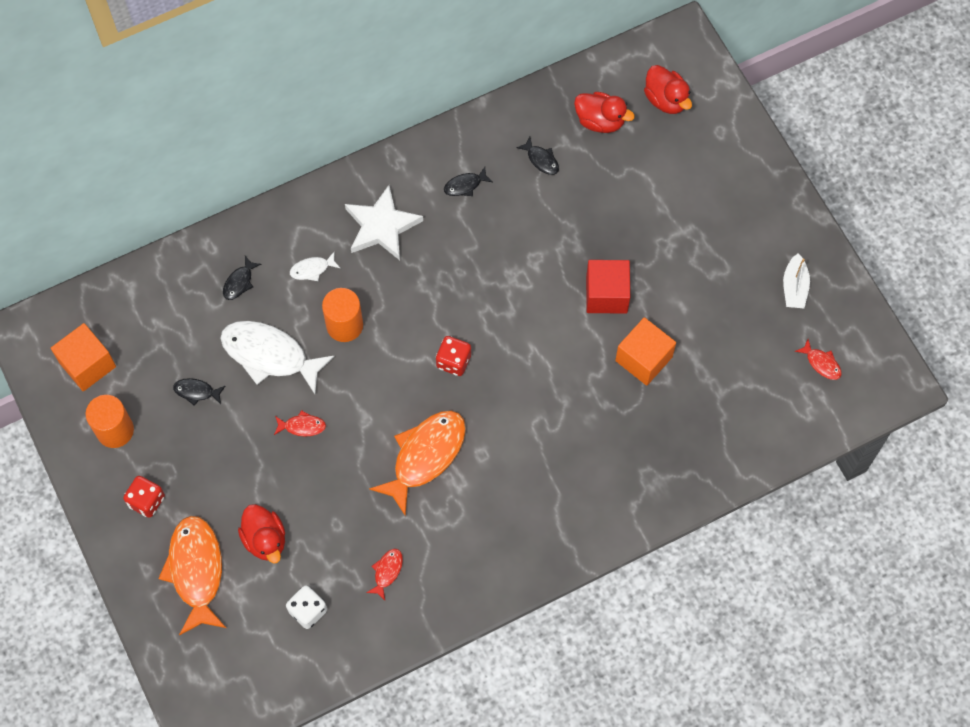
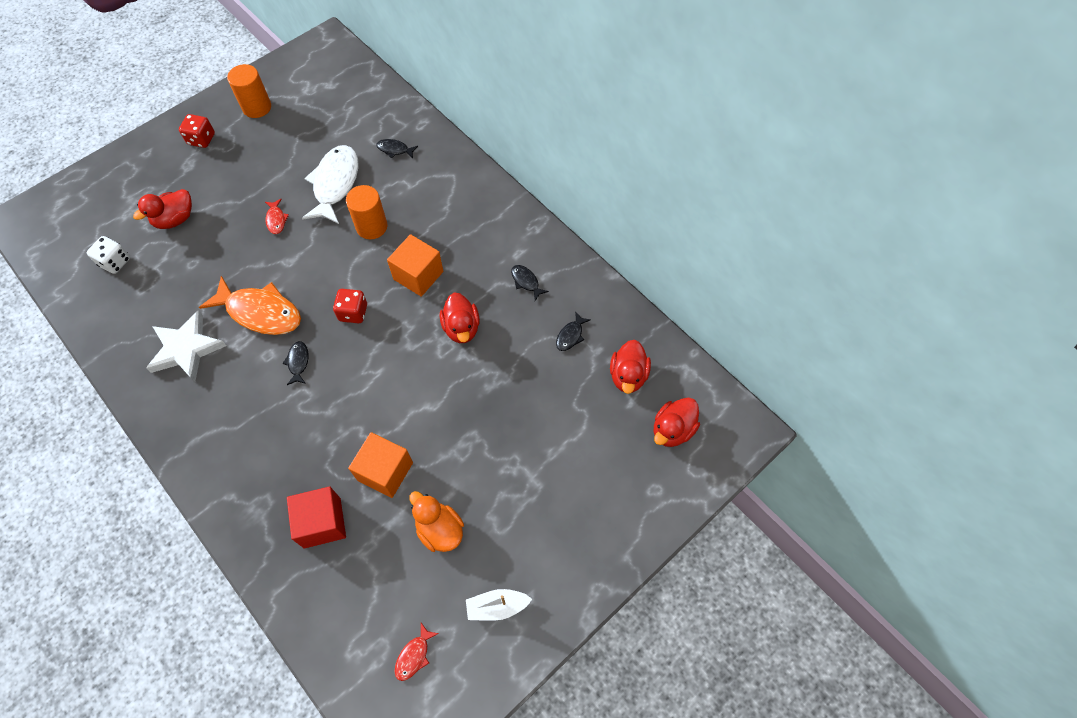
camera: 75 degrees right, 5 degrees down
orange cube [51,323,116,391] -> orange cube moved to [387,234,443,297]
orange fish [158,516,226,635] -> none
black fish [173,378,225,406] -> black fish moved to [282,341,309,385]
white fish [290,251,340,281] -> none
white star [345,185,423,260] -> white star moved to [146,310,226,382]
red fish [366,549,403,600] -> none
red cube [586,260,630,314] -> red cube moved to [287,486,346,549]
none -> orange duck [409,491,464,552]
none -> red duck [440,292,480,343]

